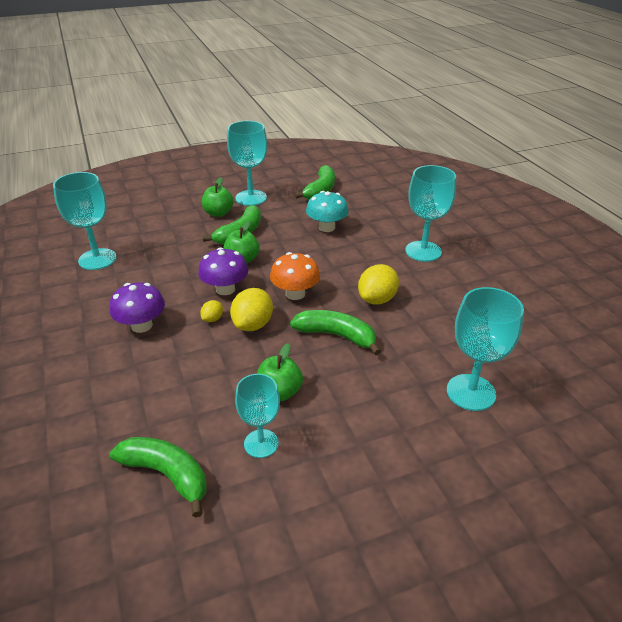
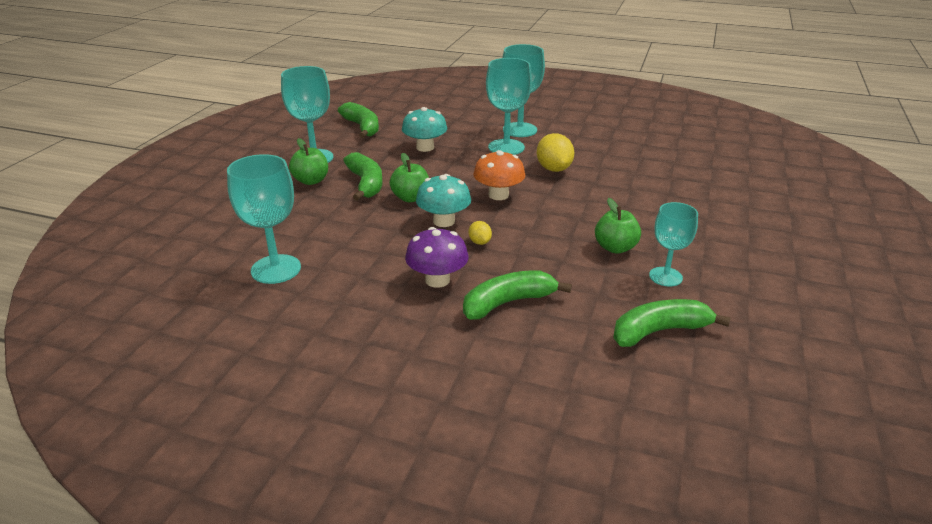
camera: 50 degrees left, 5 degrees down
purple mushroom [198,247,248,295] -> turquoise mushroom [416,174,471,227]
yellow lemon [230,288,273,331] -> none
green banana [290,310,381,355] -> green banana moved to [463,270,572,320]
turquoise goblet [447,287,524,411] -> turquoise goblet moved to [486,58,532,155]

